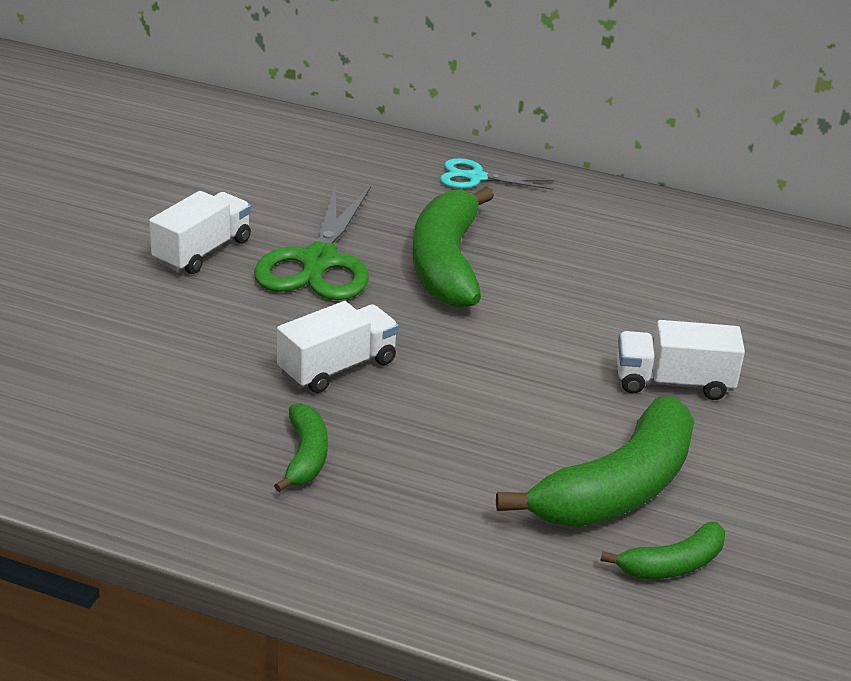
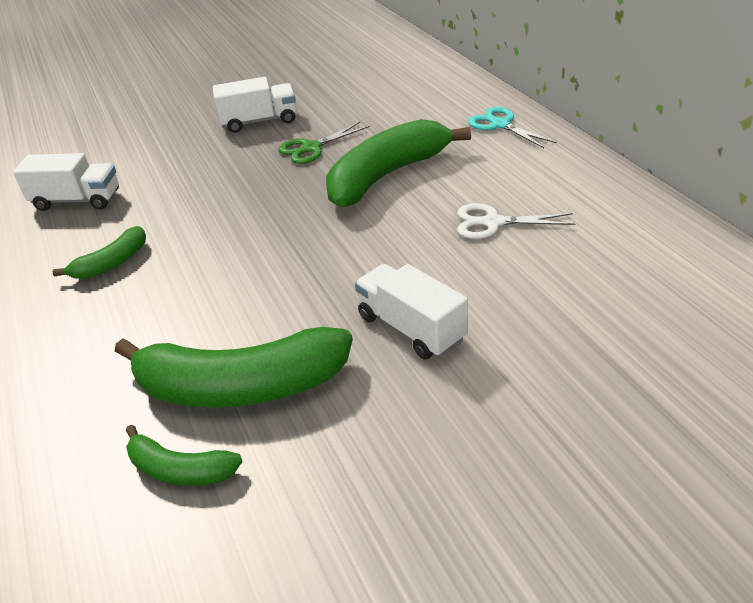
camera: 50 degrees right, 5 degrees up
green scissors [254,185,371,300] -> green scissors [278,122,370,164], size x0.56
white truck [277,301,399,393] -> white truck moved to [13,153,119,211]
none -> white scissors [457,203,575,239]

